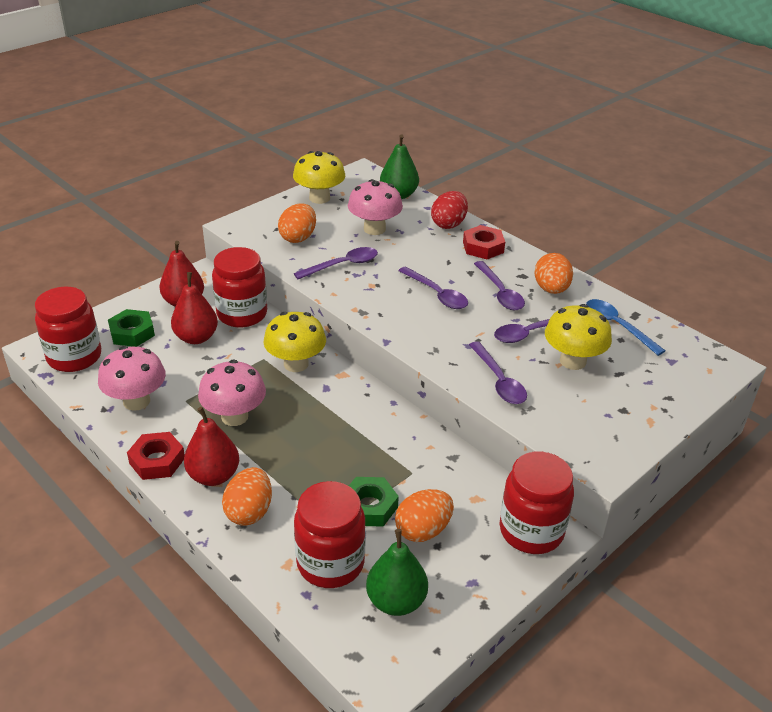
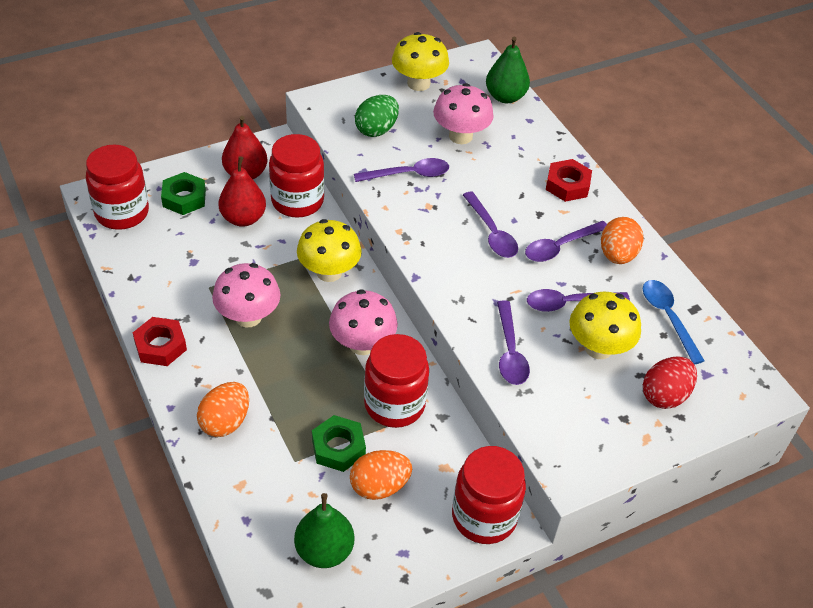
camera: 15 degrees right, 10 degrees up
pink mushroom [98,346,166,411] -> pink mushroom moved to [329,289,398,355]
red pear [184,407,239,486] -> none
orange egg [278,203,316,243] -> green egg [355,95,399,137]
red jar [294,481,366,588] -> red jar moved to [364,334,429,428]
red egg [431,191,468,229] -> red egg moved to [643,356,697,409]
purple spoon [474,261,525,310] -> purple spoon turned 60 degrees clockwise [525,221,607,262]

